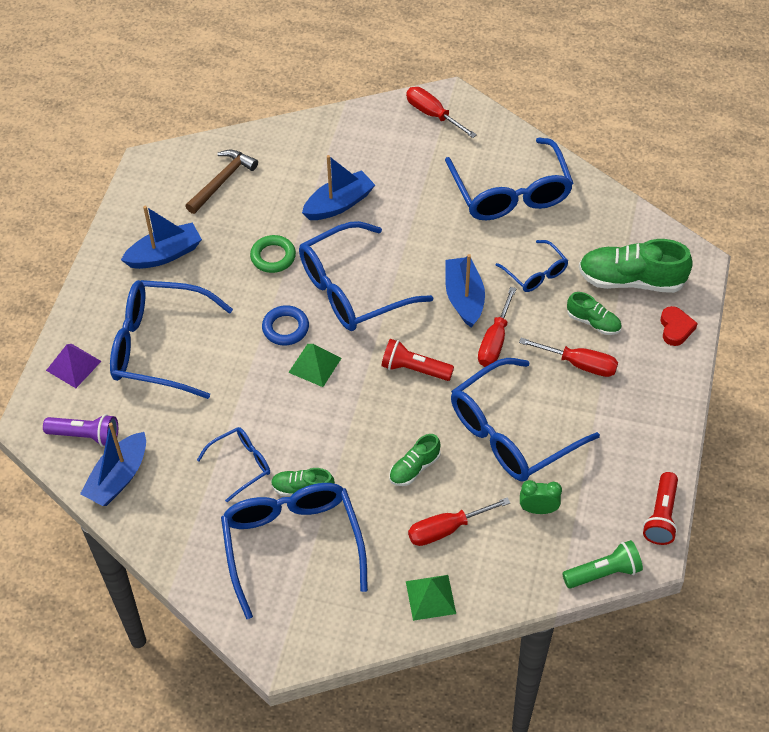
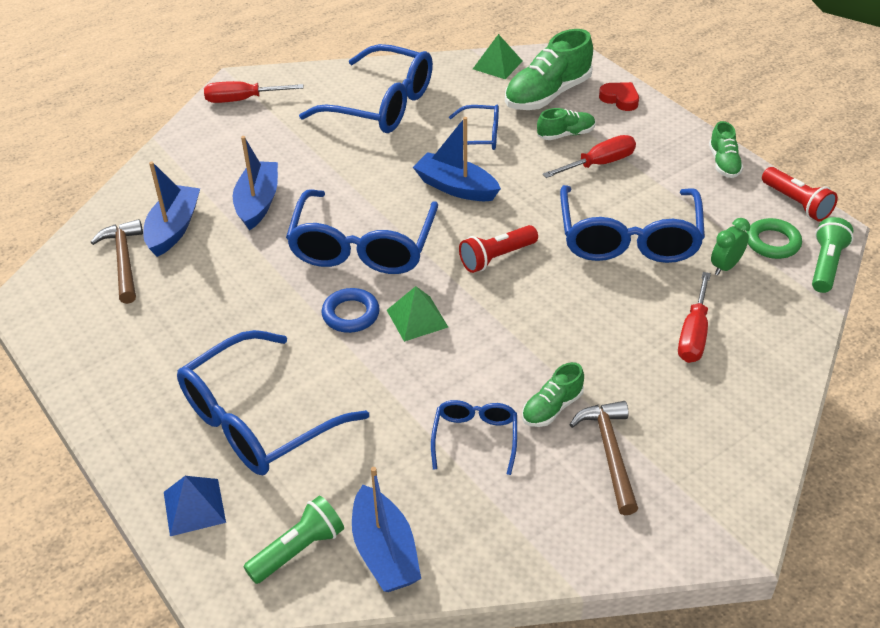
camera: 50 degrees left, 10 degrees down
purple flashlight [43,414,118,447] -> green flashlight [243,496,344,584]
purple pyramid [46,344,101,388] -> blue pyramid [164,476,226,536]
blue boat [121,206,202,269] -> blue boat moved to [143,161,200,257]
blue glasses [221,483,368,619] -> brown hammer [569,401,638,515]
green ring [250,235,296,273] -> green ring moved to [747,218,802,259]
green shoe [389,434,441,486] -> green shoe moved to [709,121,743,178]
green pyramid [406,575,456,621] -> green pyramid moved to [473,34,523,79]
red screwdriver [478,287,517,367] -> none

